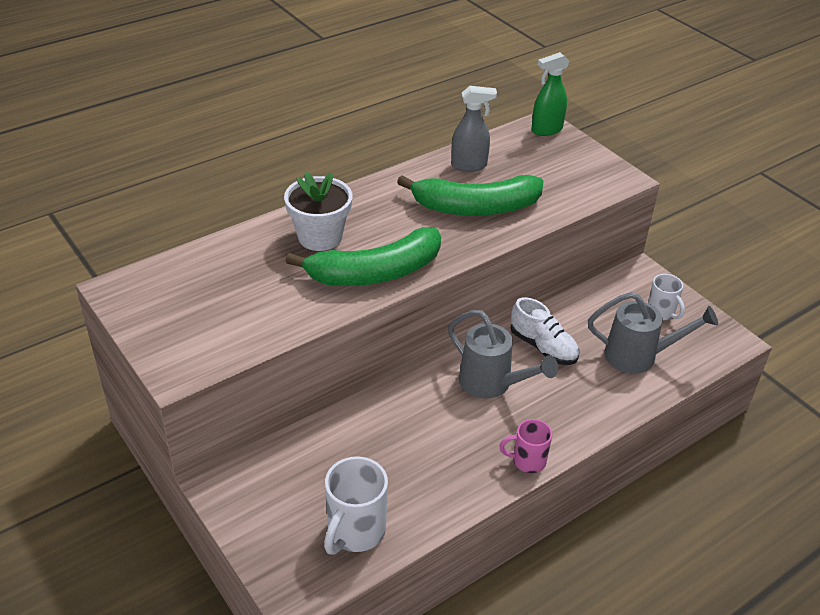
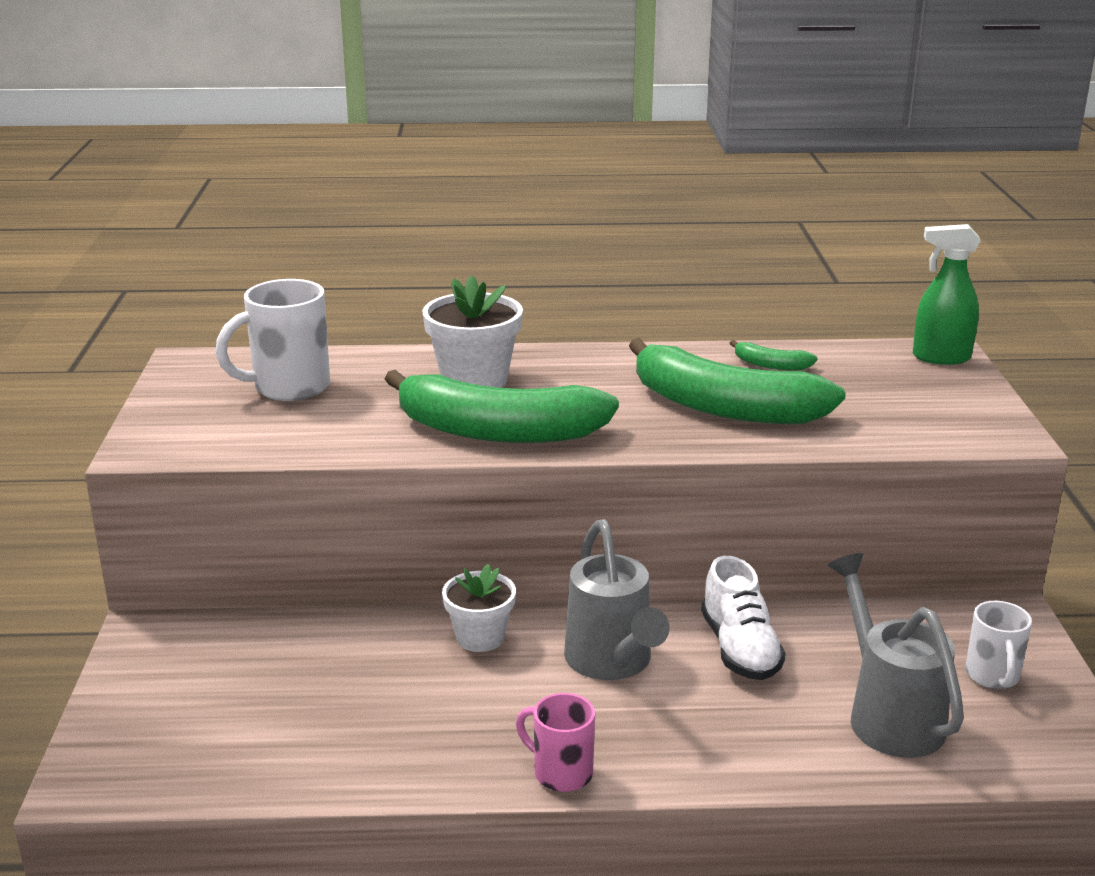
camera: 35 degrees right, 15 degrees down
white mug [324,456,388,555] -> white mug moved to [215,279,330,401]
grey spray bottle [451,86,497,172] -> green banana [730,340,818,371]
grey watering can [588,292,718,374] -> grey watering can turned 150 degrees counterclockwise [828,553,964,758]
none -> white flower pot [442,564,516,652]

